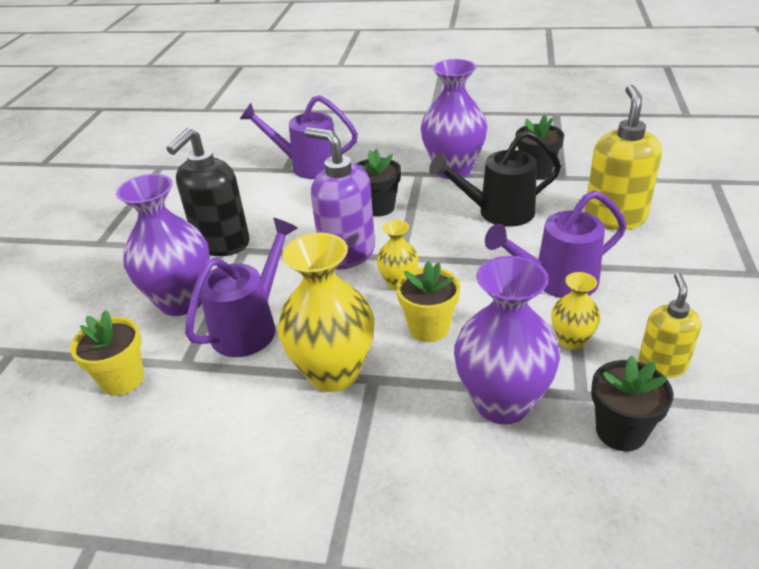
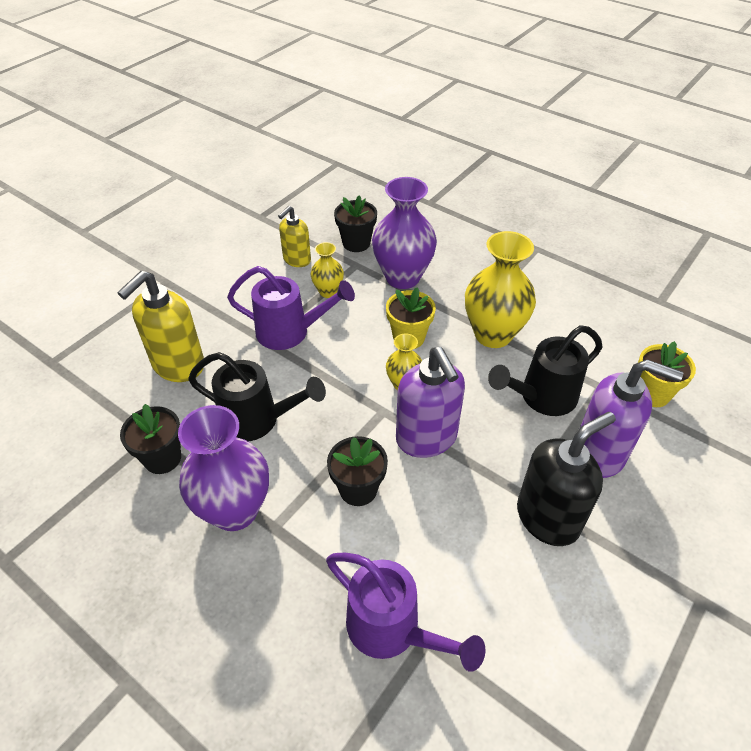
camera: 155 degrees left, 10 degrees up
purple vase [116,174,210,316] -> purple soap dispenser [580,359,683,478]
purple watering can [185,218,298,357] -> black watering can [488,325,602,416]

